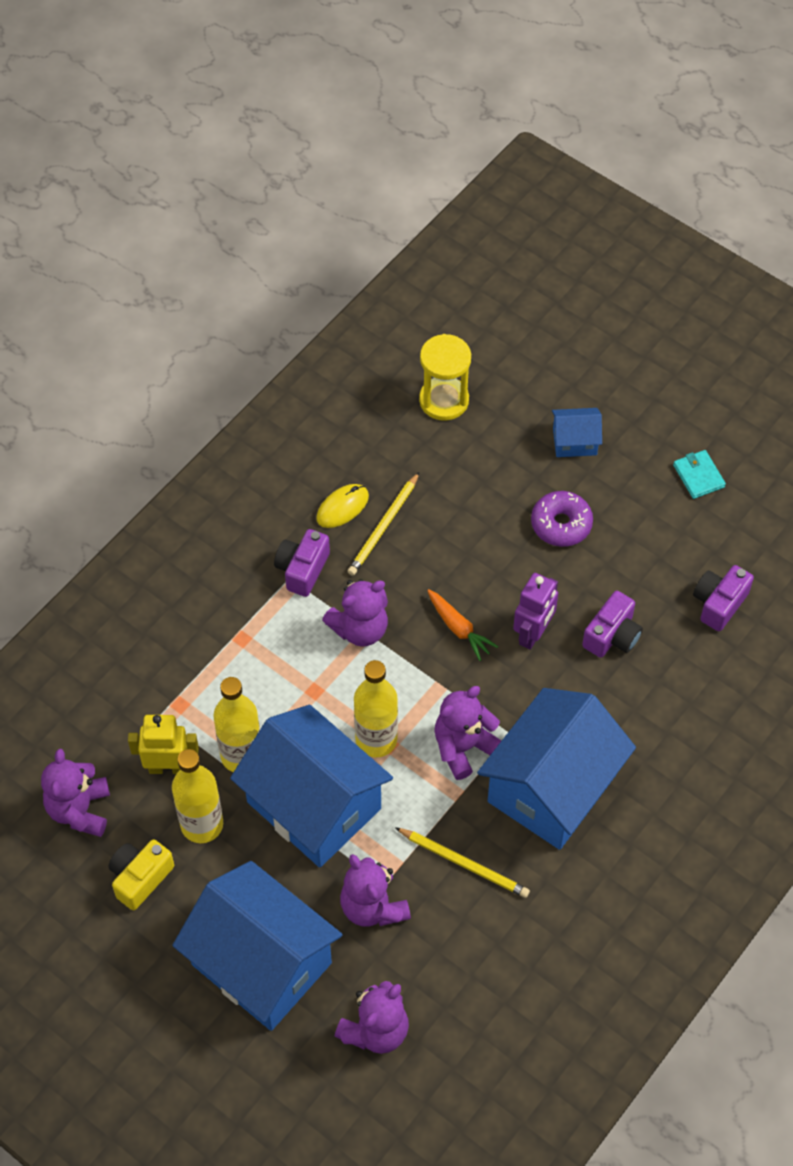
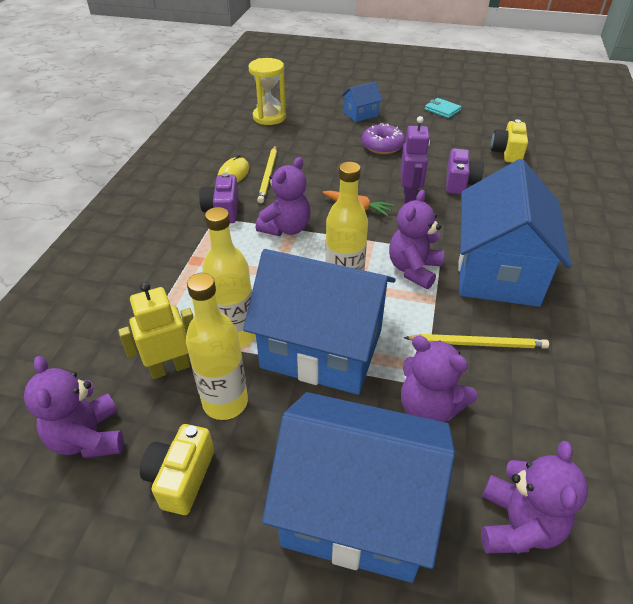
camera: 25 degrees left, 15 degrees down
purple camera [693,565,754,631] -> yellow camera [491,119,528,163]

